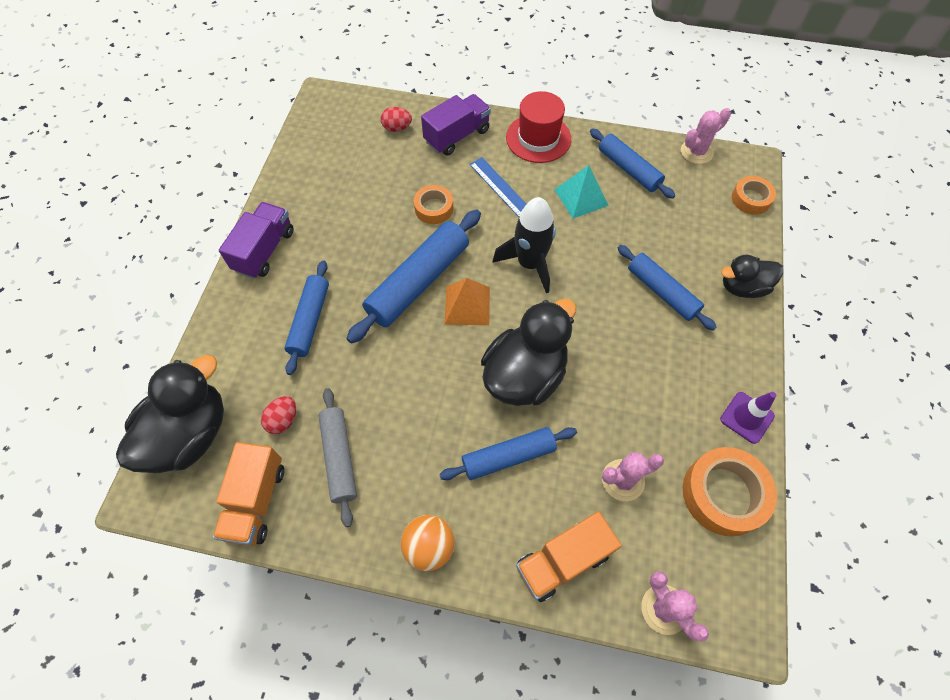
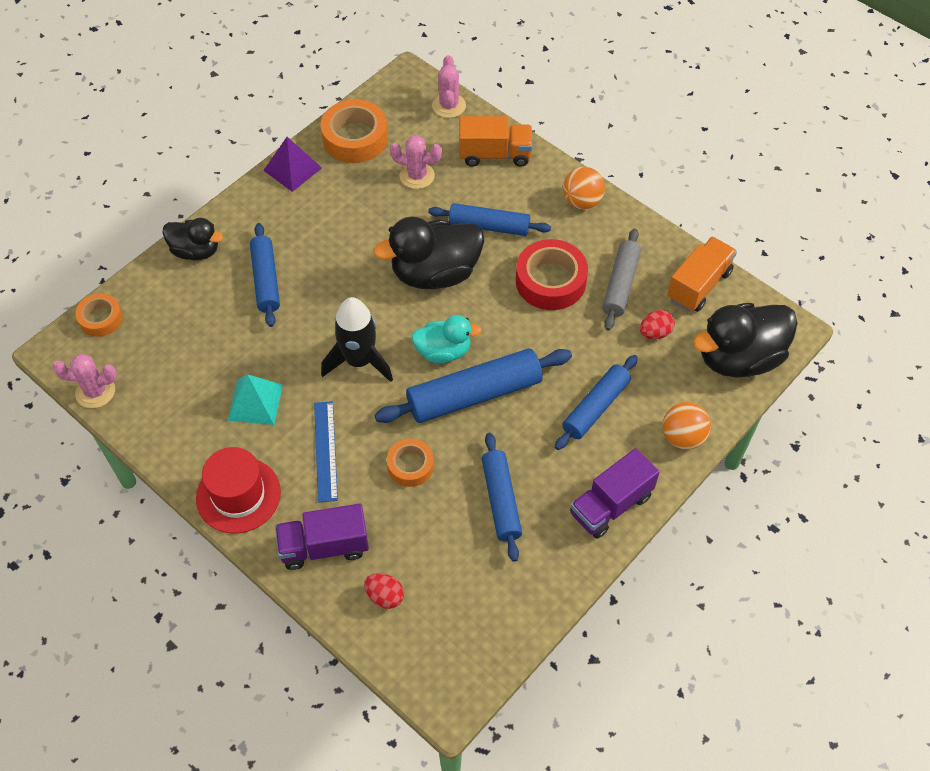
camera: 150 degrees left, 5 degrees down
orange pyramid [444,278,490,325] -> turquoise duck [411,315,482,363]
blue rolling pin [590,128,675,199] -> blue rolling pin moved to [482,433,522,562]
purple traffic cone [720,392,776,444] -> purple pyramid [263,137,322,192]
none -> red tape [516,239,588,310]
none -> orange ball [663,402,711,450]

